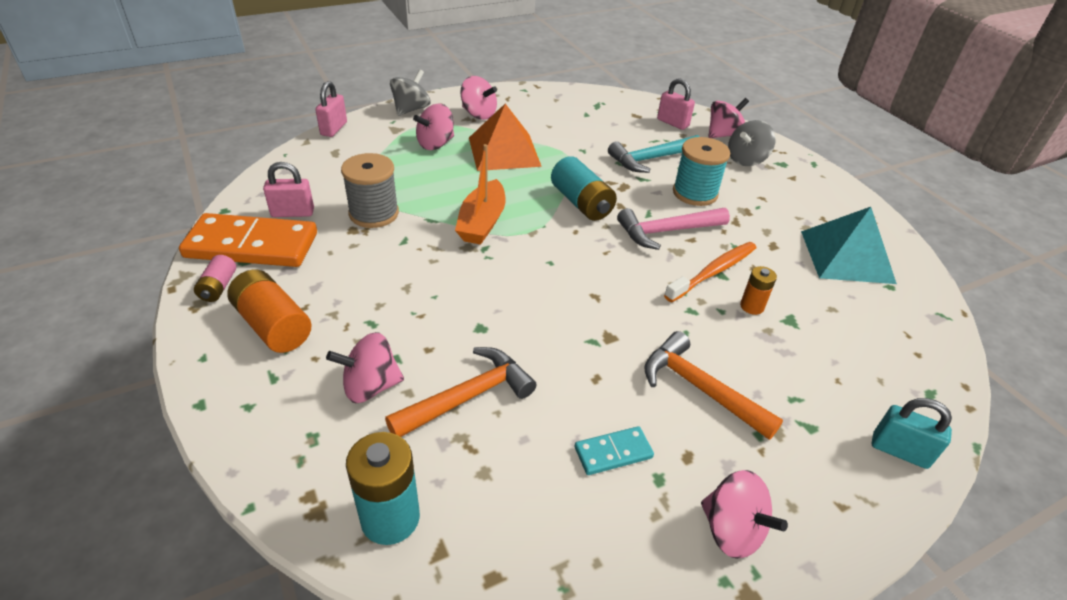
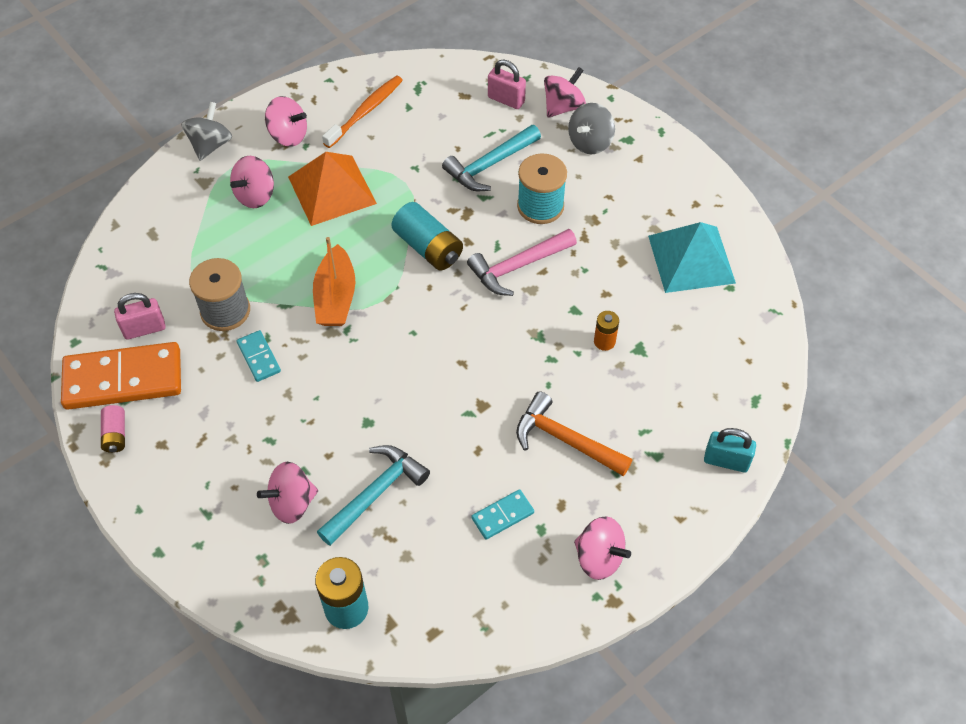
camera: 10 degrees left, 15 degrees up
orange battery [227,269,311,353] -> none
pink padlock [315,81,347,137] -> none
orange hammer [385,347,536,437] -> turquoise hammer [317,445,430,546]
orange toothbrush [664,242,757,302] -> orange toothbrush moved to [322,76,403,148]
none -> turquoise domino [237,330,281,382]

